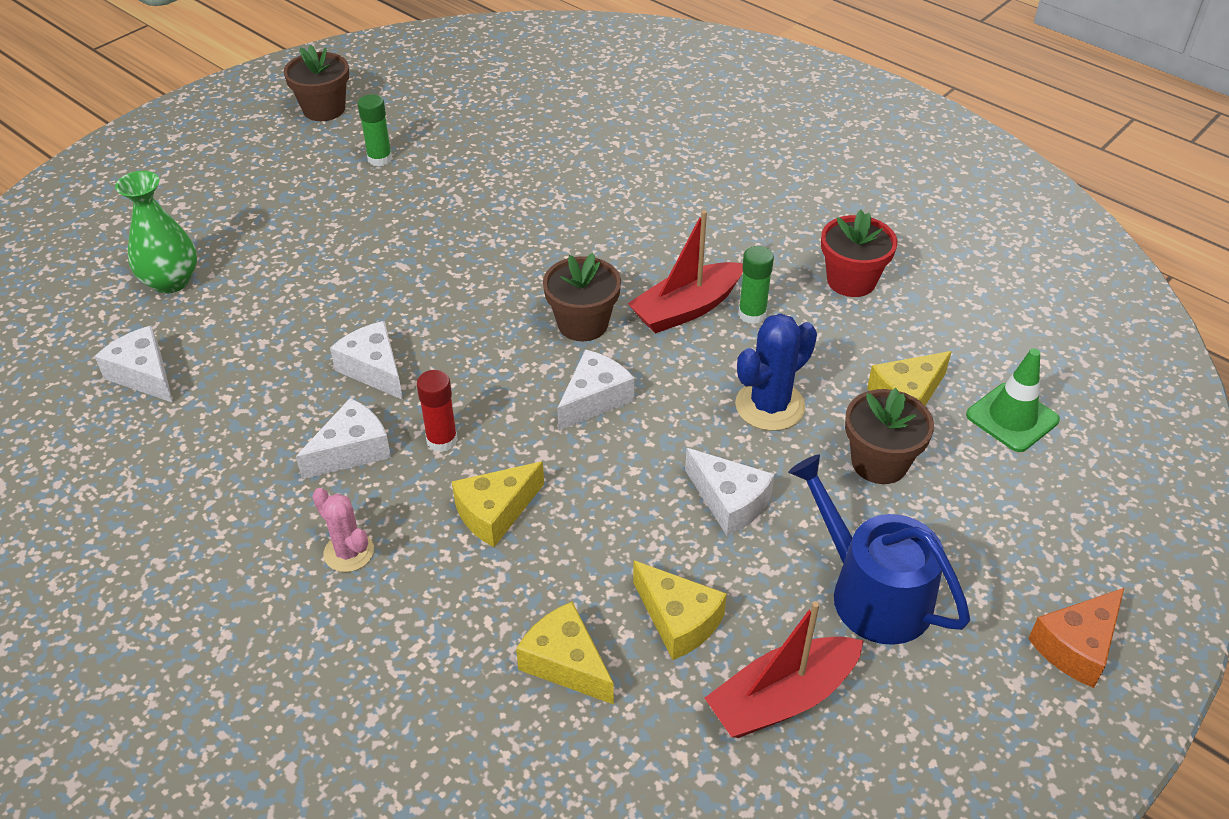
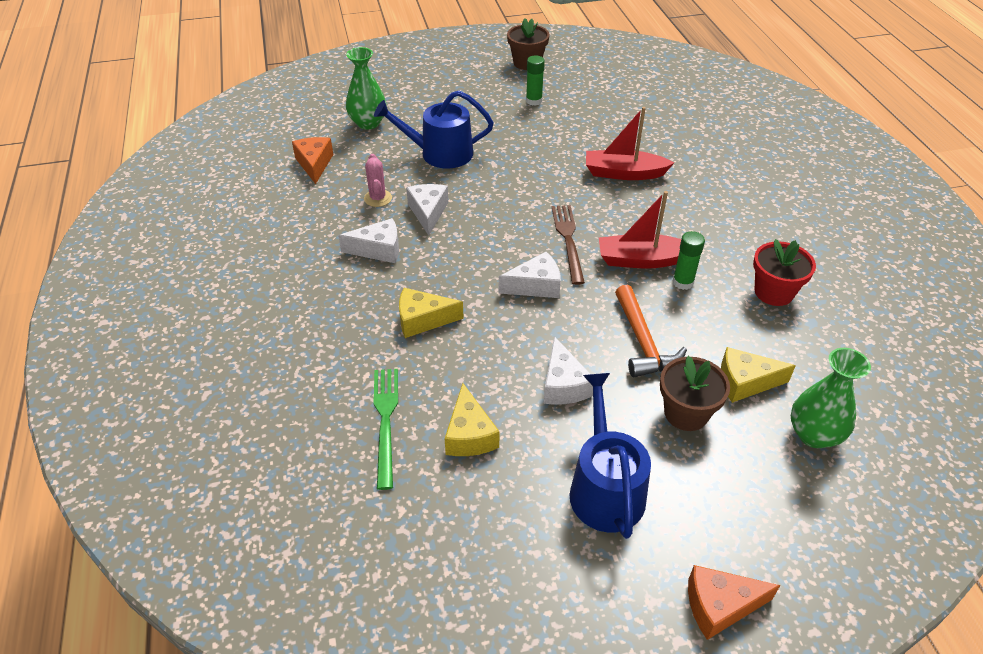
camera: 35 degrees right, 0 degrees up
white cheese [94,326,173,403] -> orange cheese [292,137,334,184]
pink cactus [312,488,374,572] -> pink cactus moved to [364,154,392,207]
red glue stick [416,370,458,452] -> none
yellow cheese [516,601,614,704] -> green fork [374,369,398,490]
brown flower pot [543,253,621,341] -> brown fork [552,205,585,285]
red boat [705,601,864,738] -> red boat moved to [586,107,674,180]
blue cactus [735,313,817,431] -> orange hammer [615,285,687,378]
green traffic cone [966,348,1060,452] -> green vase [791,348,871,448]
none -> blue watering can [374,90,494,169]

